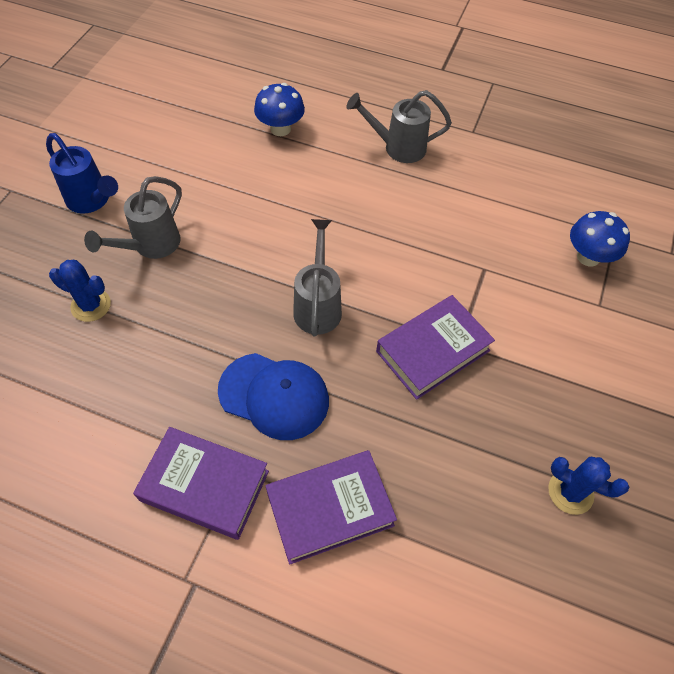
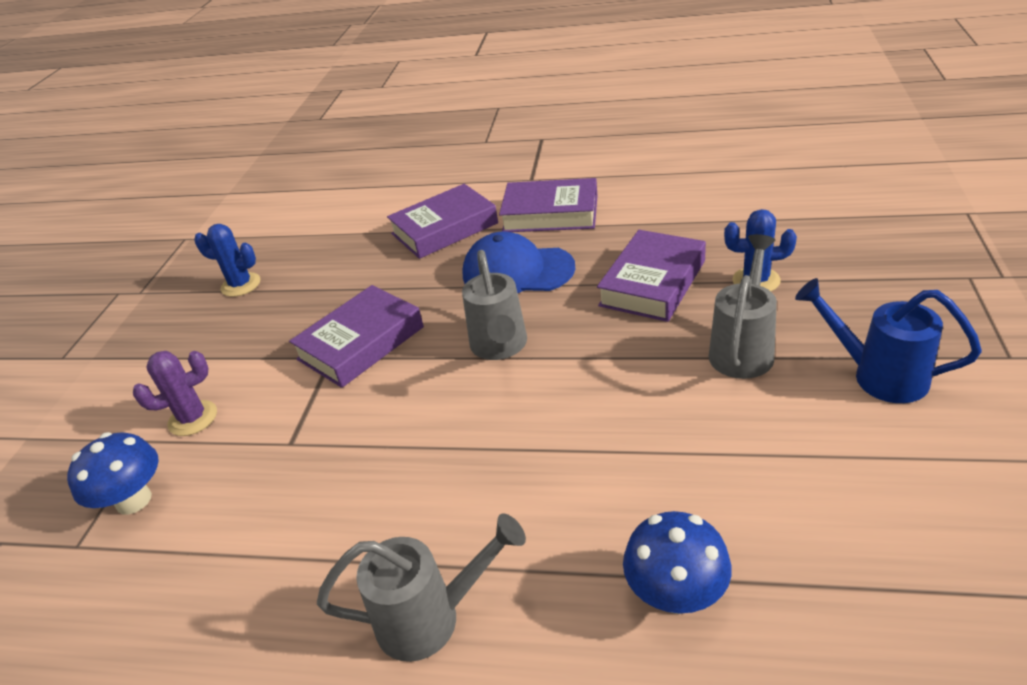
camera: 175 degrees right, 20 degrees down
none -> purple cactus [133,351,217,436]
none -> purple book [597,230,706,322]

